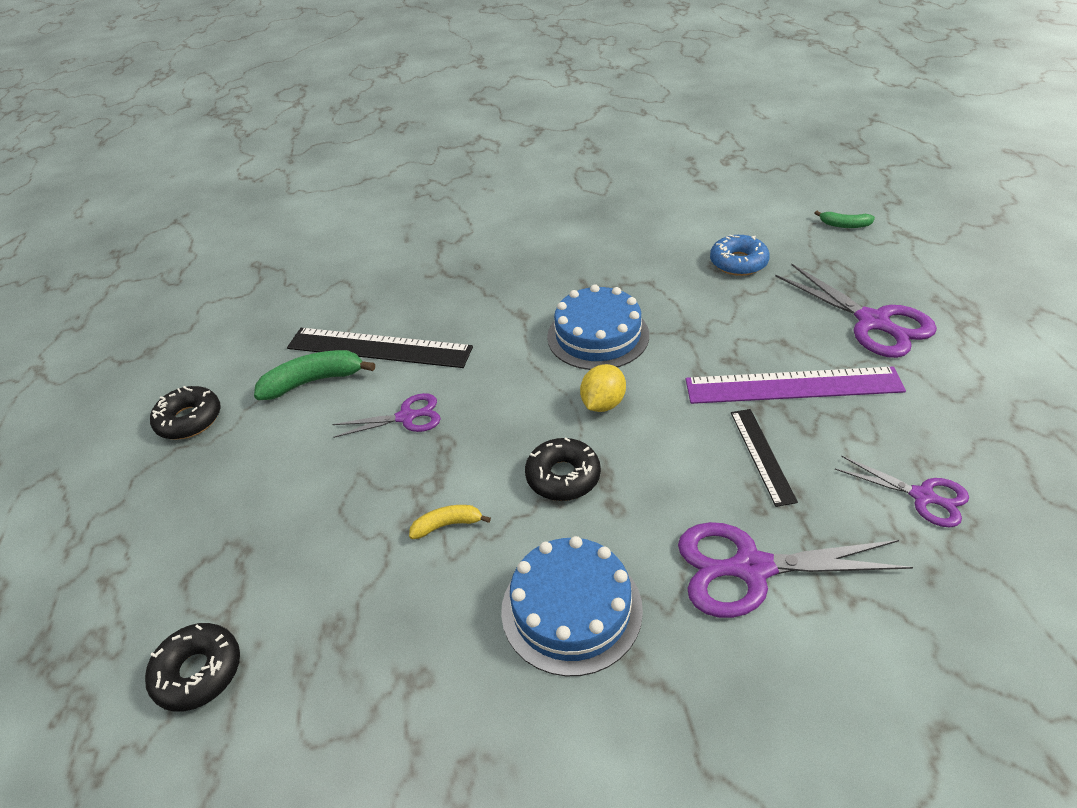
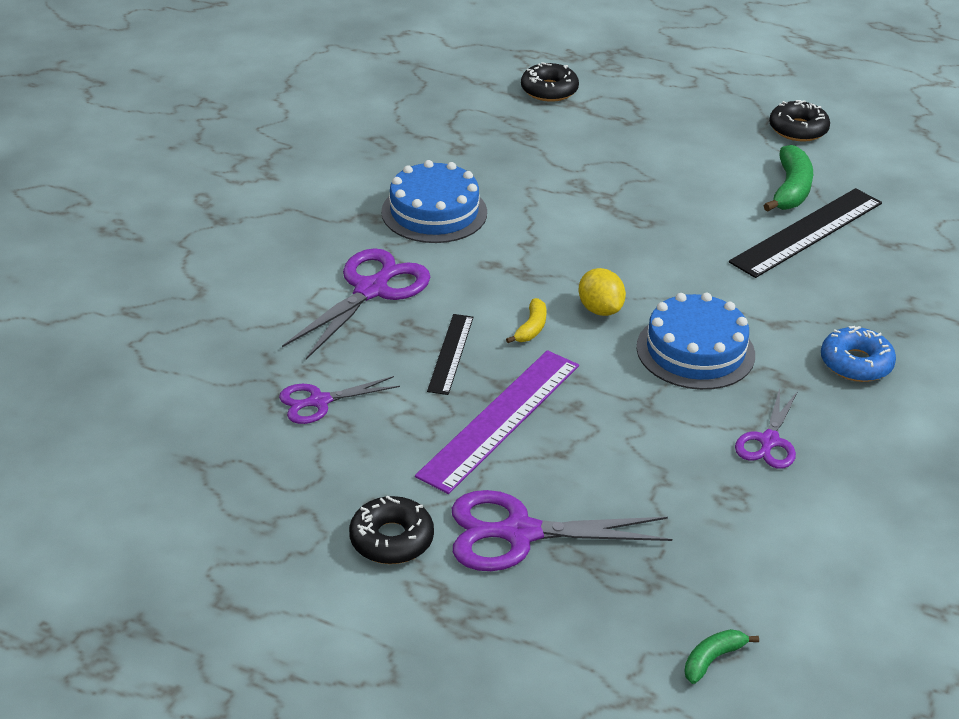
camera: 120 degrees right, 5 degrees down
purple scissors [332,393,441,438] -> purple scissors moved to [735,388,798,469]
yellow banana [409,505,491,539] -> yellow banana moved to [506,298,547,343]
black donut [525,437,601,501] -> black donut moved to [349,496,434,564]
blue donut [710,235,770,276] -> blue donut moved to [821,326,896,382]
black ruler [731,409,798,507] -> black ruler turned 75 degrees clockwise [427,314,473,395]

